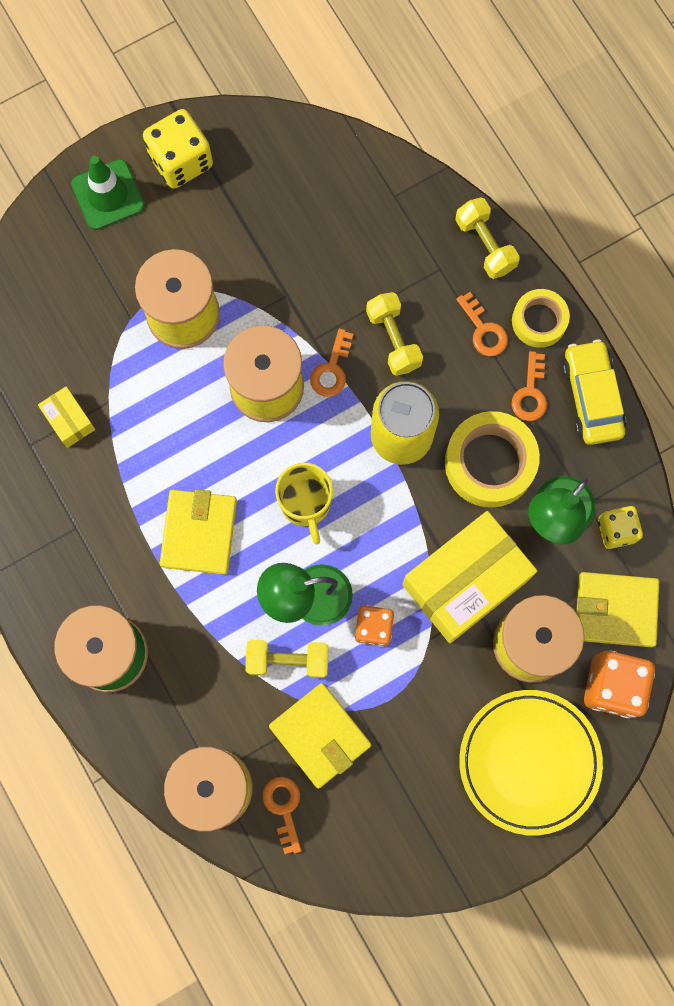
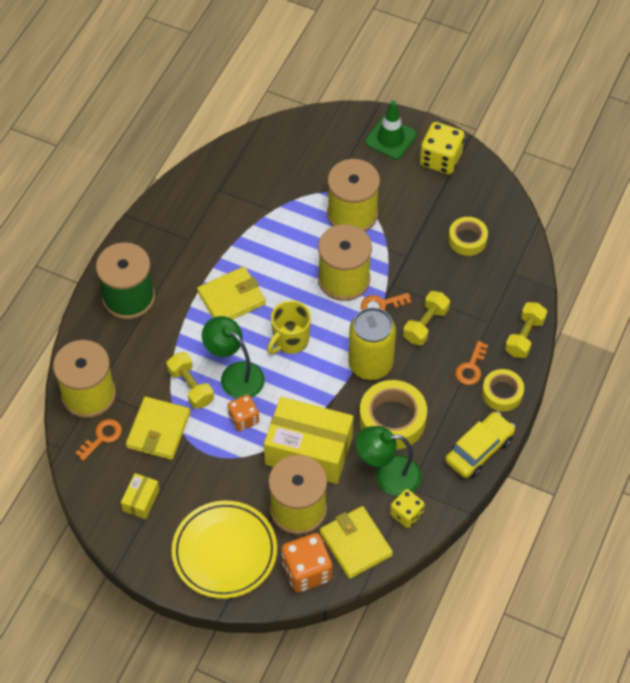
camera: 55 degrees right, 20 degrees down
yellow box [38,386,95,448] -> yellow box moved to [121,473,160,519]
orange key [512,351,547,421] -> none
none -> yellow tape [448,217,488,256]

